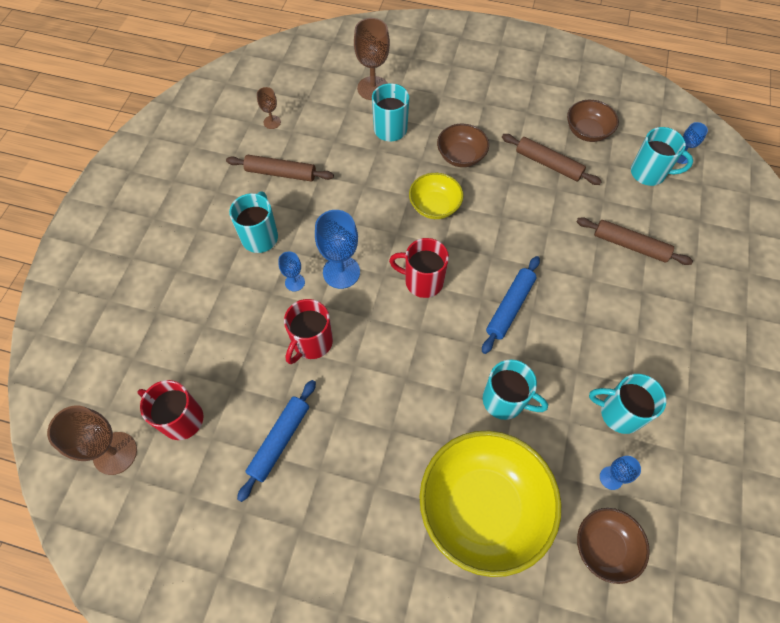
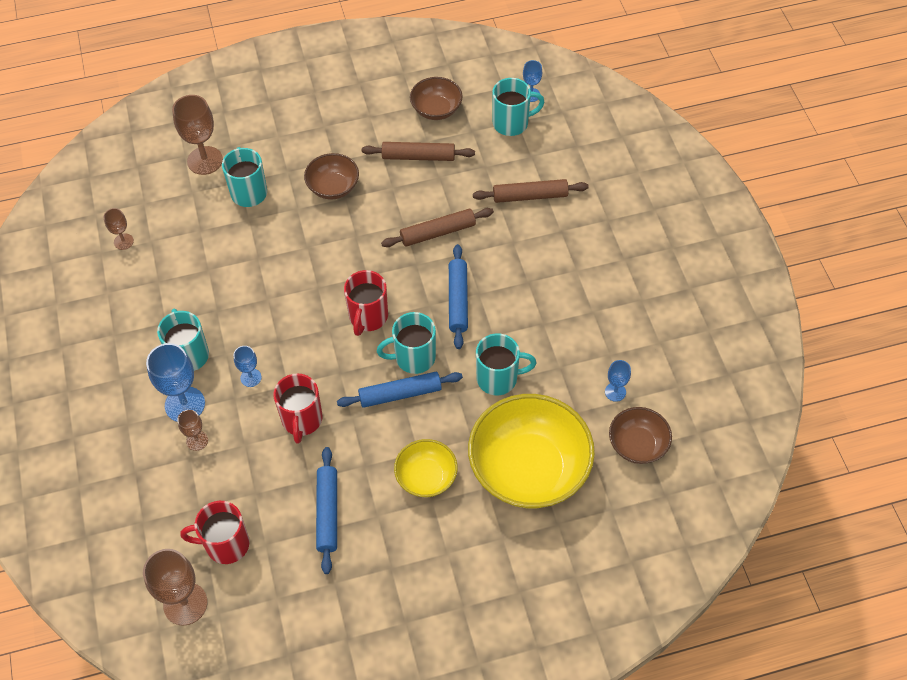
camera: 30 degrees left, 5 degrees down
brown rolling pin [226,155,334,182] -> brown rolling pin moved to [381,208,494,247]
blue goblet [315,210,360,289] -> blue goblet moved to [146,343,205,422]
red mug [389,238,449,298] -> red mug turned 60 degrees counterclockwise [344,270,388,336]
yellow bowl [409,173,464,219] -> yellow bowl moved to [394,439,458,497]
turquoise mug [589,374,666,434] -> turquoise mug moved to [377,312,436,374]
none -> brown goblet [177,410,208,451]
none -> blue rolling pin [337,372,463,408]

